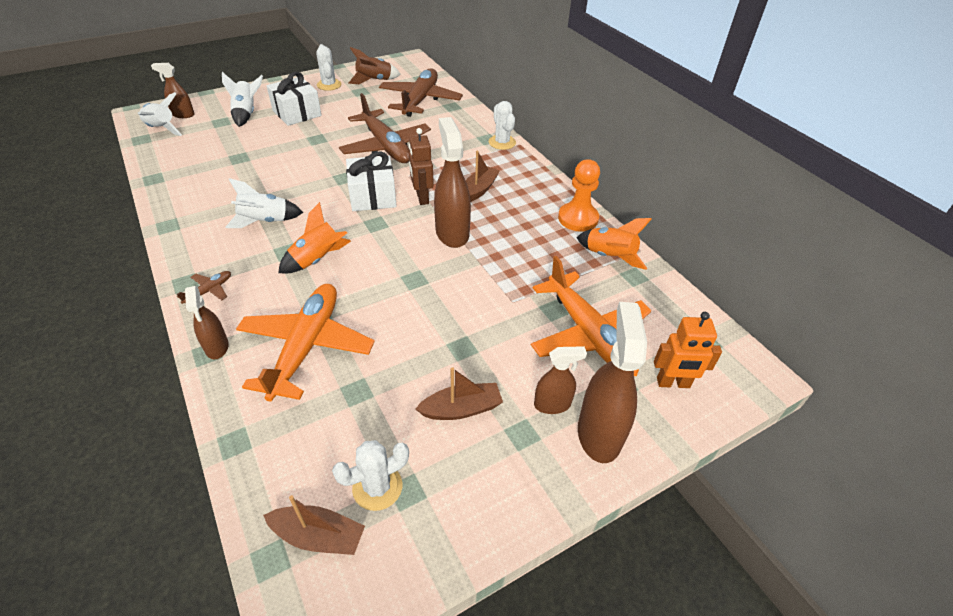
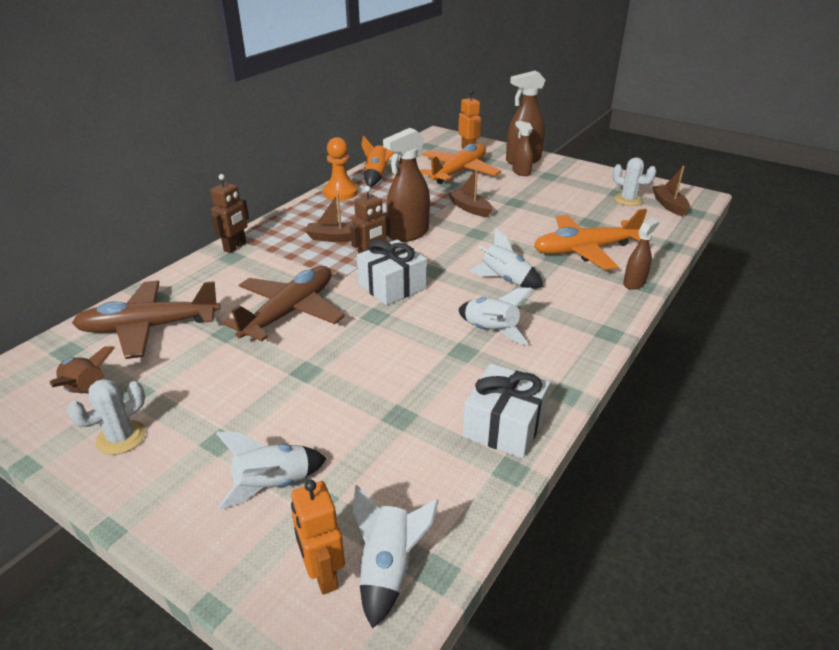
camera: 115 degrees left, 10 degrees down
brown spray bottle [151,63,195,118] -> orange robot [291,480,345,595]
brown plane [177,271,231,304] -> none
white gift [267,72,322,126] -> white gift moved to [463,364,550,458]
orange rocket [278,202,351,273] -> white rocket [469,228,544,288]
brown boat [415,367,503,420] -> brown boat moved to [448,168,493,217]
white cactus [489,101,516,150] -> brown robot [210,174,249,253]

